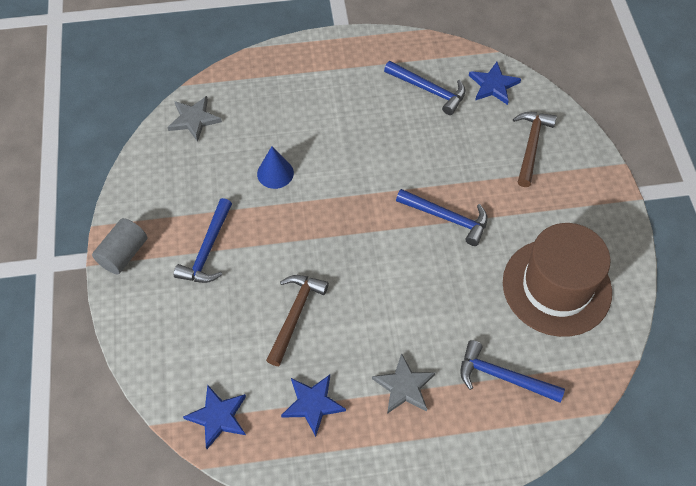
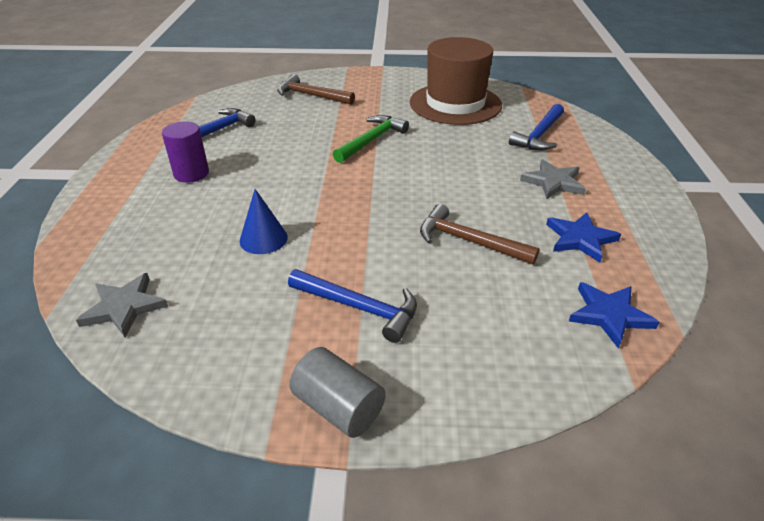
camera: 80 degrees left, 20 degrees down
blue hammer [396,189,488,246] -> green hammer [333,115,409,163]
blue star [469,62,521,105] -> none
none -> purple cylinder [162,121,209,183]

